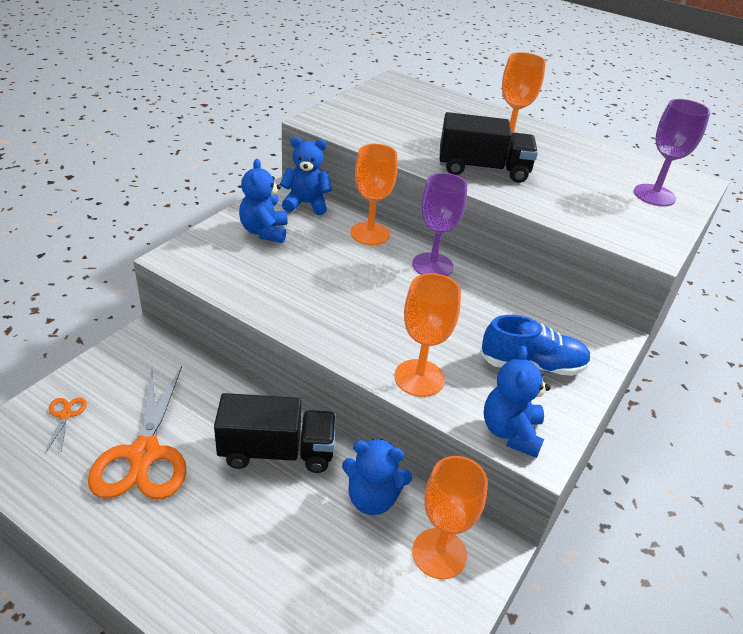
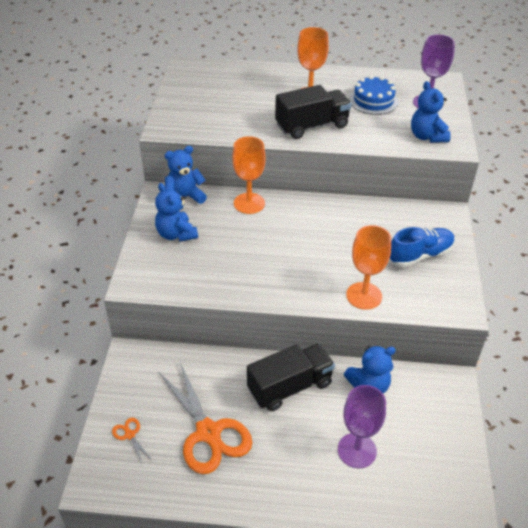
camera: 25 degrees left, 5 degrees up
purple goblet [412,173,467,276] -> purple goblet moved to [338,385,386,468]
orange goblet [412,456,488,579] -> none
blue teddy bear [484,346,551,458] -> blue teddy bear moved to [411,81,451,143]
none -> blue cake [349,75,398,115]

